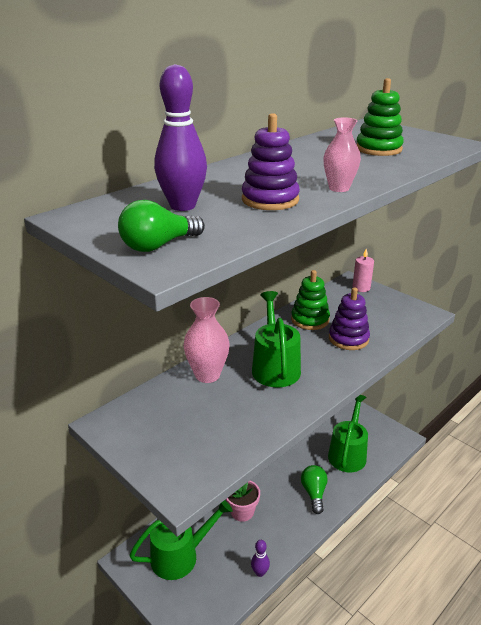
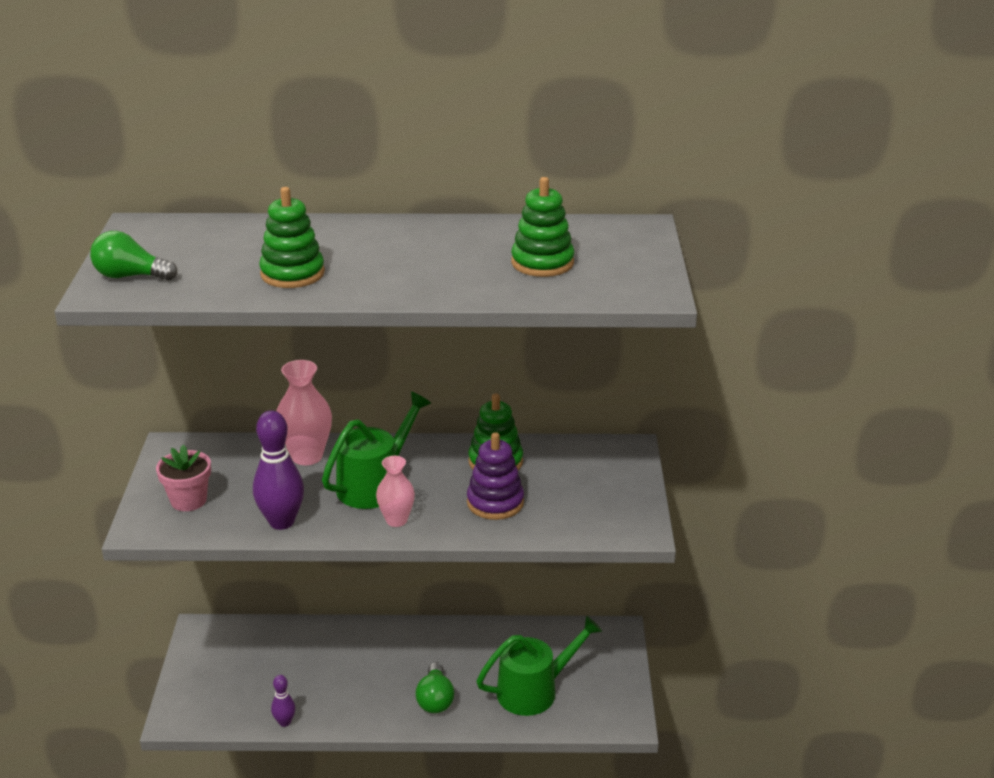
camera: 45 degrees right, 0 degrees up
green watering can [129,500,233,580] -> none
purple bowling pin [154,64,207,211] -> purple bowling pin moved to [253,410,304,530]
pink flower pot [226,480,260,522] -> pink flower pot moved to [156,444,211,511]
purple stacking toy [242,113,300,210] -> green stacking toy [259,187,325,288]
green light bulb [301,465,328,514] -> green light bulb turned 135 degrees clockwise [416,662,454,713]
pink vase [323,118,361,192] -> pink vase moved to [376,456,415,527]
pink candle [352,248,374,292] -> none

